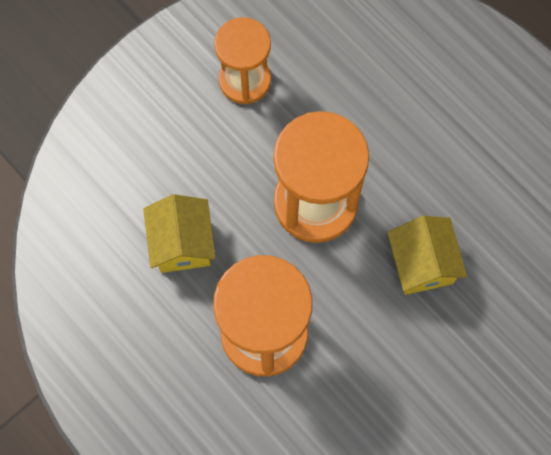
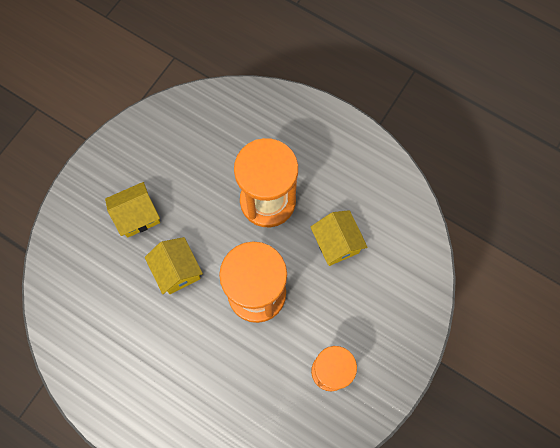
camera: 165 degrees right, 0 degrees up
none -> yellow house [105,182,160,238]

